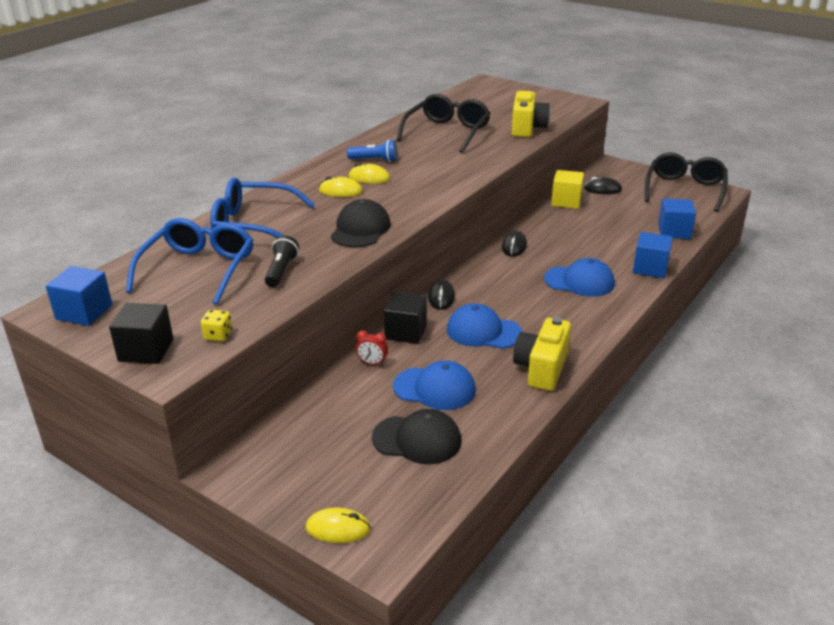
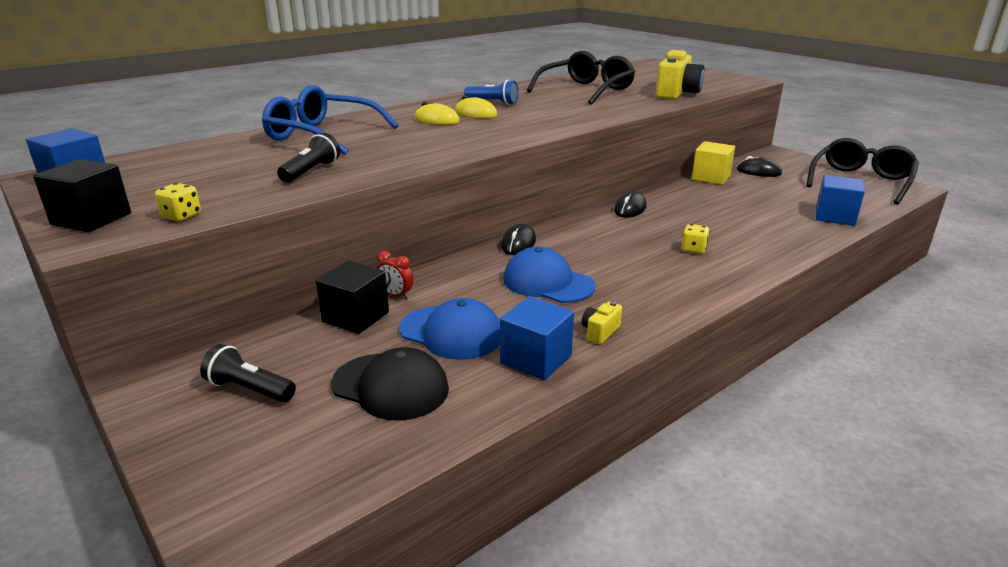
camera: 15 degrees right, 5 degrees down
blue glasses [126,218,253,305] -> none
yellow mouse [306,508,371,543] -> none
black cap [331,199,391,247] -> none
black cube [384,292,427,344] -> black cube moved to [316,261,389,334]
yellow camera [513,317,571,391] -> yellow camera [582,301,622,344], size x0.47
blue cap [544,258,615,297] -> yellow dice [682,224,710,254]
blue cube [633,232,673,278] -> blue cube moved to [500,296,574,381]
none -> black flashlight [200,344,296,402]

